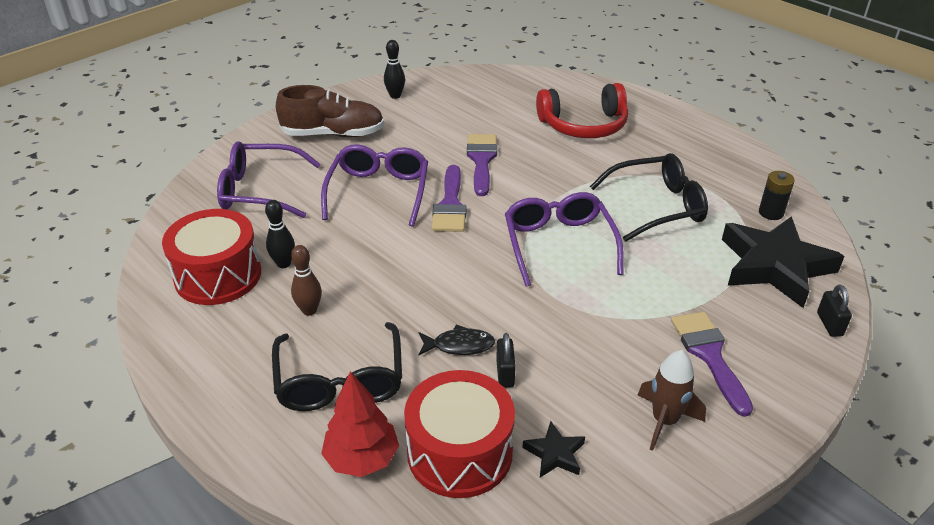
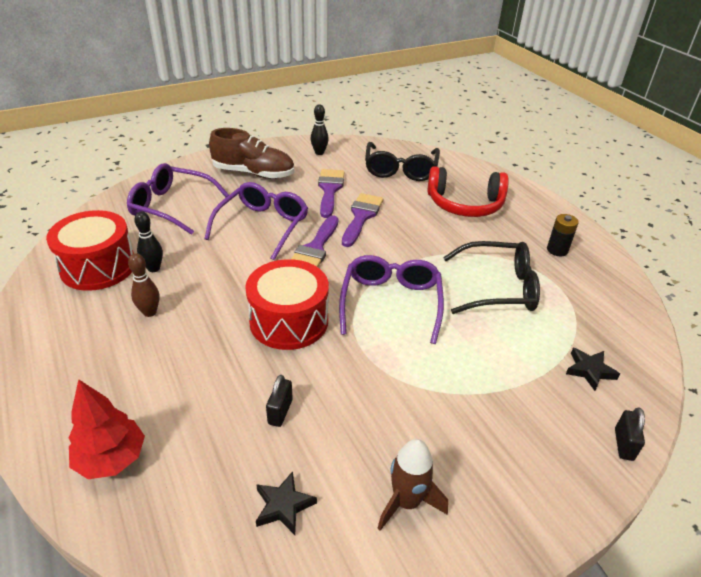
camera: 15 degrees right, 0 degrees up
black glasses [272,322,402,411] -> black glasses moved to [365,142,440,181]
red drum [404,370,515,498] -> red drum moved to [245,259,329,350]
black fish [418,325,495,356] -> none
purple brush [671,312,753,417] -> purple brush moved to [318,169,345,218]
black star [722,216,844,308] -> black star [566,348,620,391], size x0.43
black battery [759,171,795,220] -> black battery moved to [547,214,579,256]

